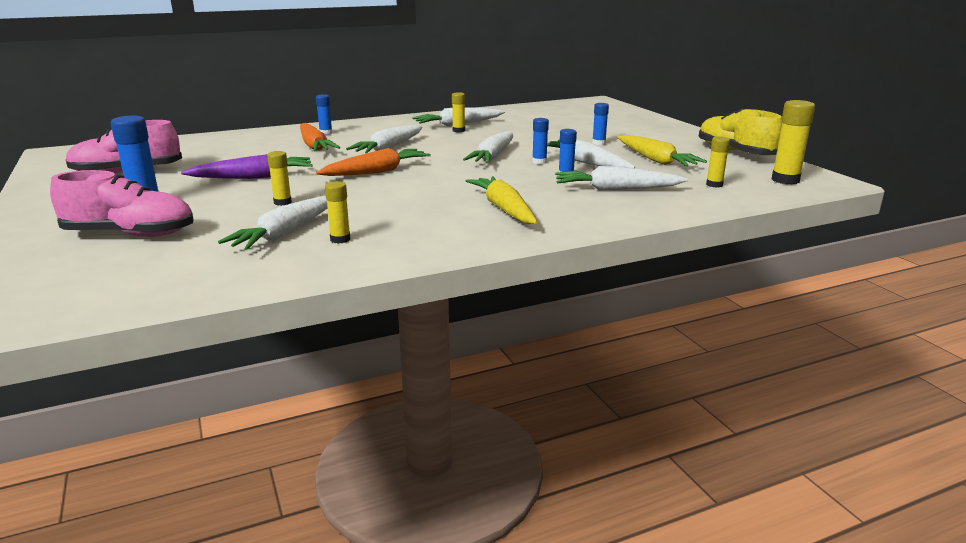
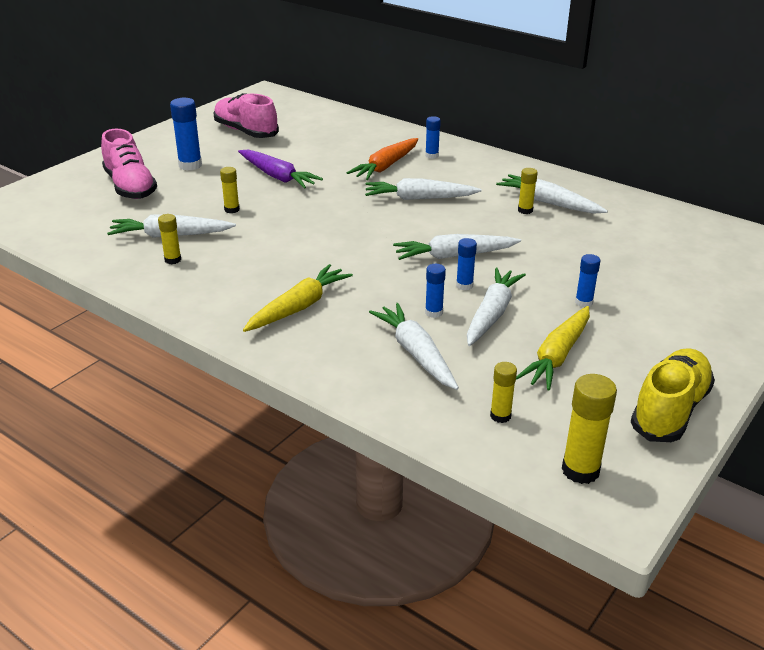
camera: 60 degrees right, 10 degrees up
orange carrot [316,148,431,176] -> none

